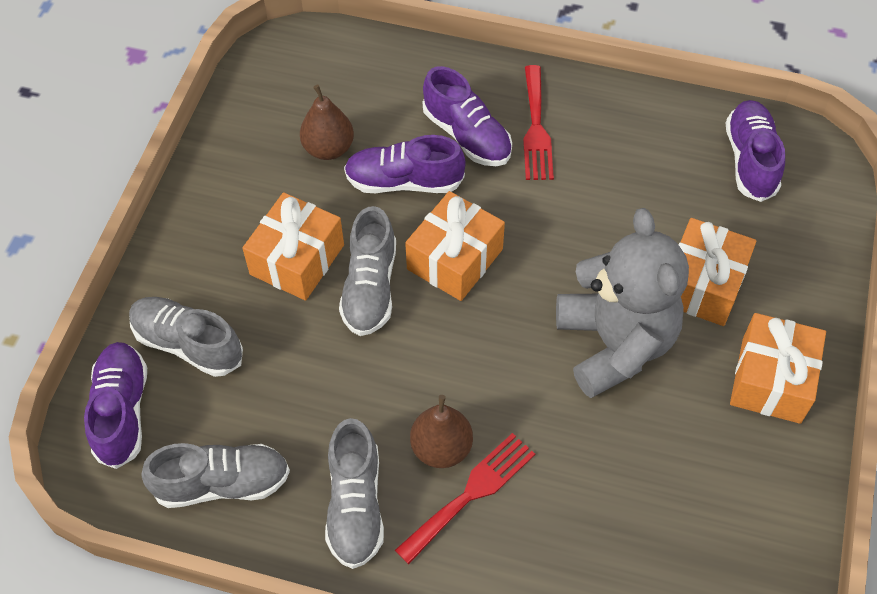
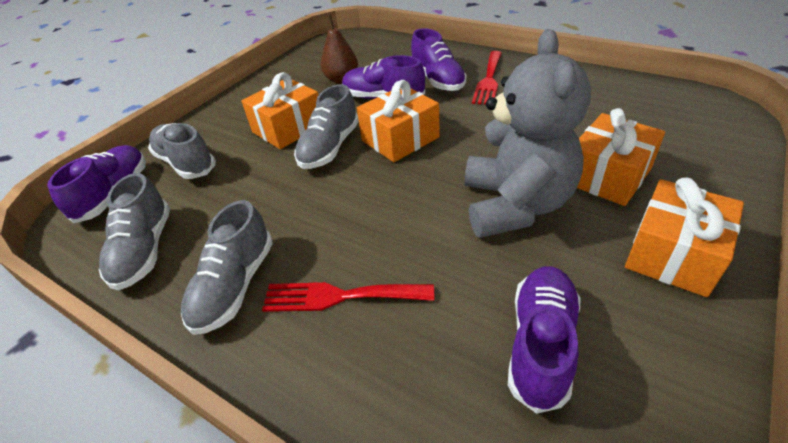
camera: 20 degrees right, 15 degrees down
grey shoe [141,443,290,508] -> grey shoe turned 75 degrees clockwise [99,173,170,290]
red fork [395,433,535,564] -> red fork turned 150 degrees counterclockwise [262,282,434,312]
brown pear [410,395,473,468] -> none
purple shoe [726,100,785,202] -> purple shoe moved to [508,266,581,414]

